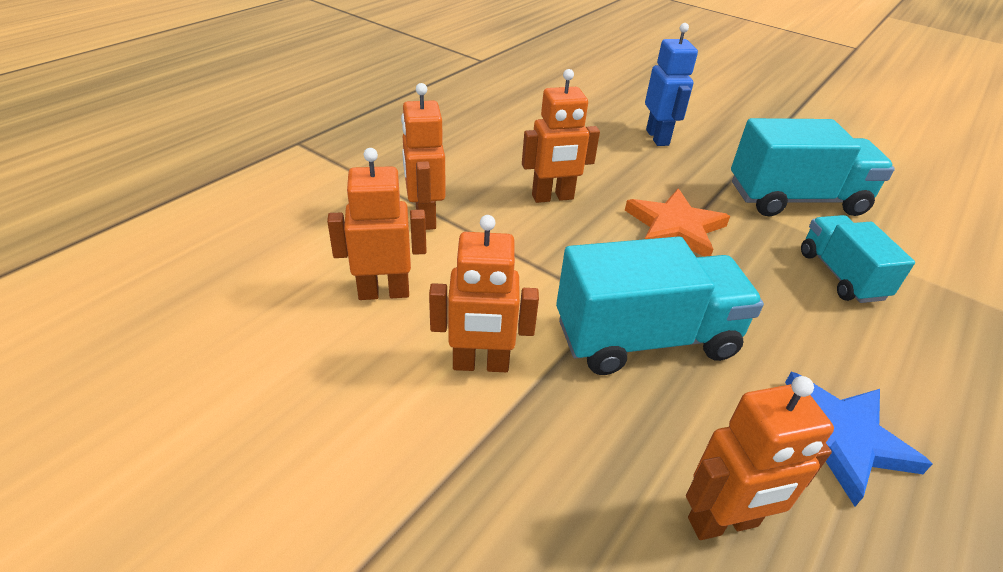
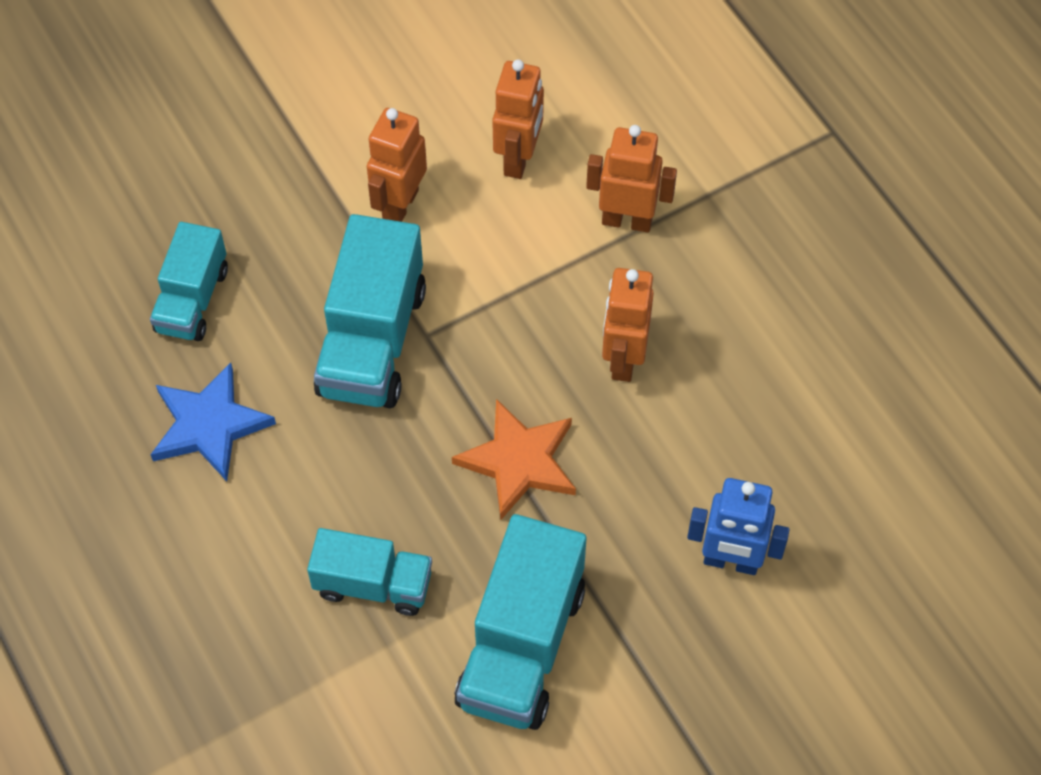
camera: 115 degrees right, 20 degrees up
orange robot [686,376,834,540] -> turquoise truck [150,222,228,341]

